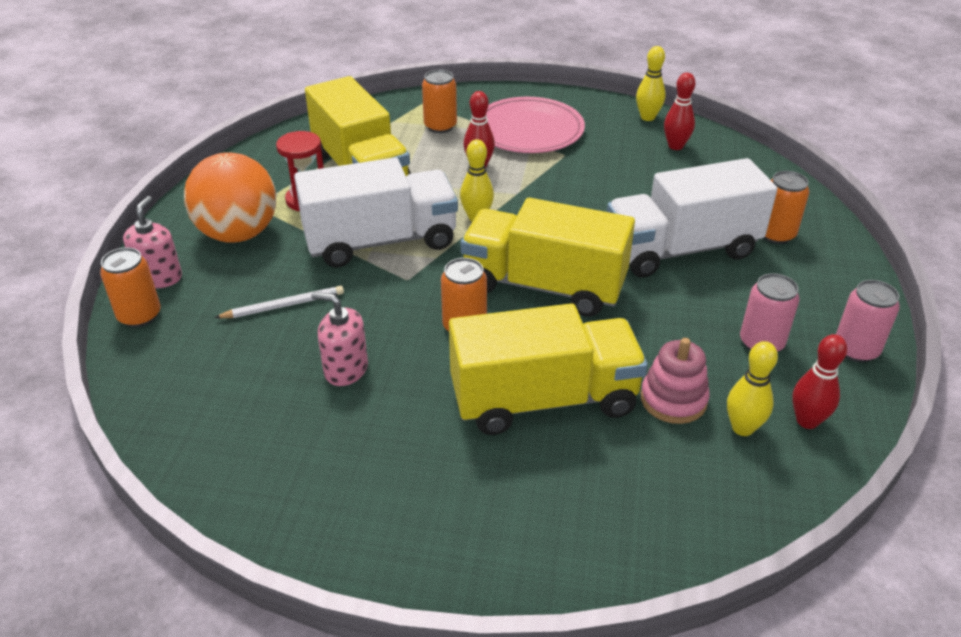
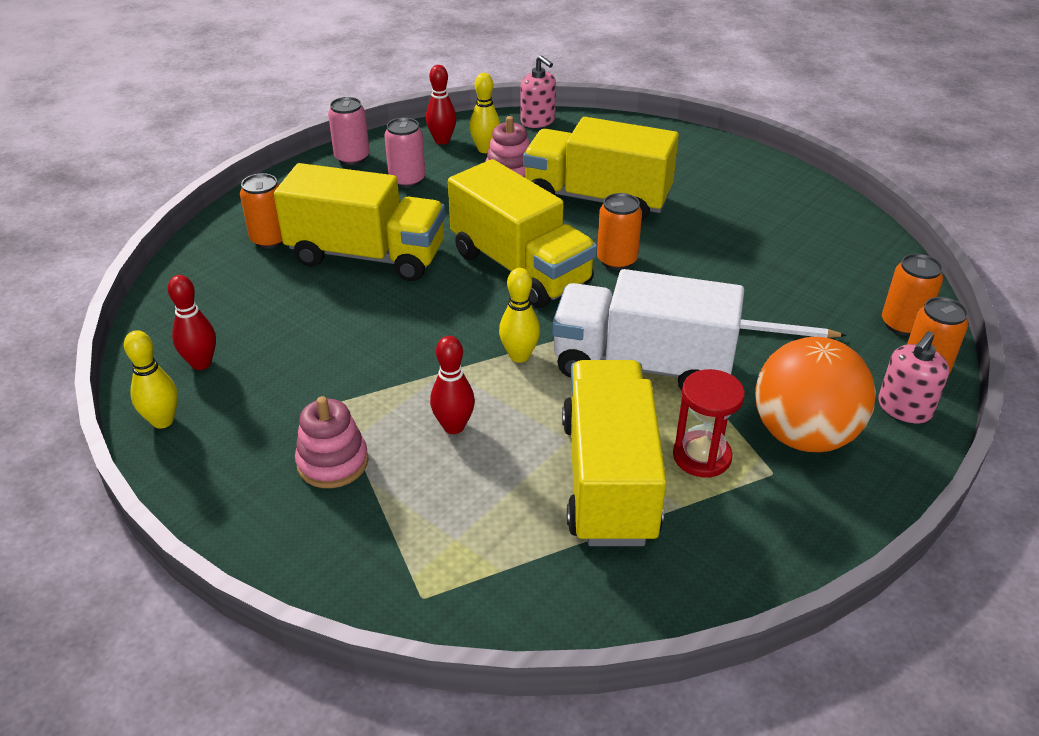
camera: 150 degrees left, 0 degrees up
pink soap dispenser [311,292,368,386] -> pink soap dispenser moved to [520,55,556,128]
orange can [422,70,457,133] -> orange can moved to [882,254,943,336]
pink plate [486,97,585,153] -> pink stacking toy [295,396,369,488]
white truck [607,158,778,278] -> yellow truck [274,163,445,281]

